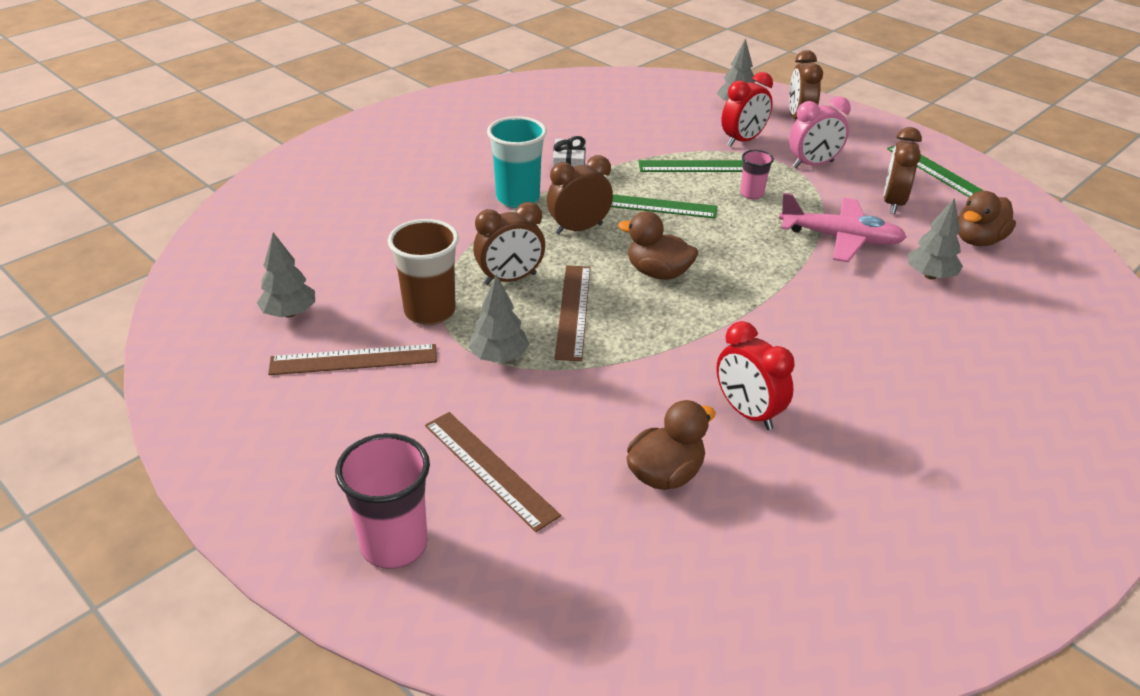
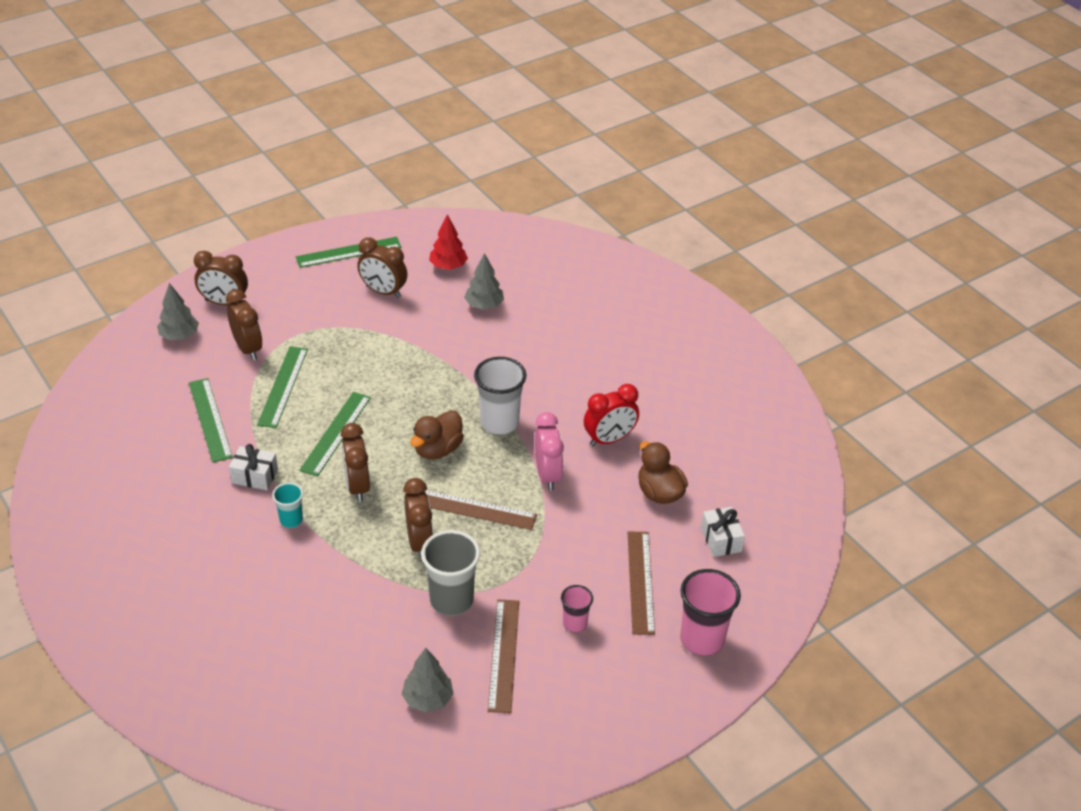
camera: 80 degrees left, 5 degrees up
brown cup [388,219,459,325] -> grey cup [421,530,480,616]
brown ruler [425,412,561,532] -> brown ruler turned 60 degrees counterclockwise [628,531,655,635]
grey tree [469,274,530,363] -> none
turquoise cup [487,116,547,208] -> turquoise cup [272,482,303,528], size x0.55
red clock [721,72,773,147] -> brown clock [226,289,262,360]
pink cup [740,150,774,199] -> pink cup moved to [561,585,593,633]
pink plane [779,193,907,262] -> none
pink clock [789,97,851,168] -> pink clock moved to [535,412,564,490]
brown duck [958,191,1016,246] -> red tree [429,214,468,270]
none -> green ruler [189,378,233,462]
none -> white cup [474,357,526,435]
none -> white gift [701,507,745,557]

